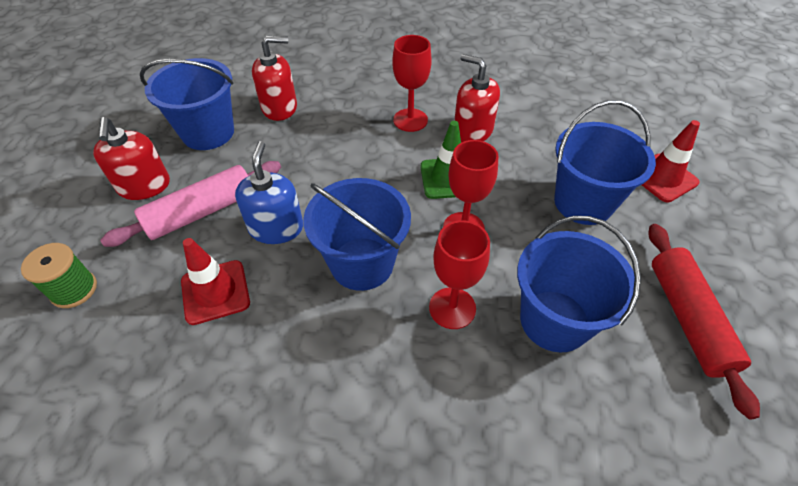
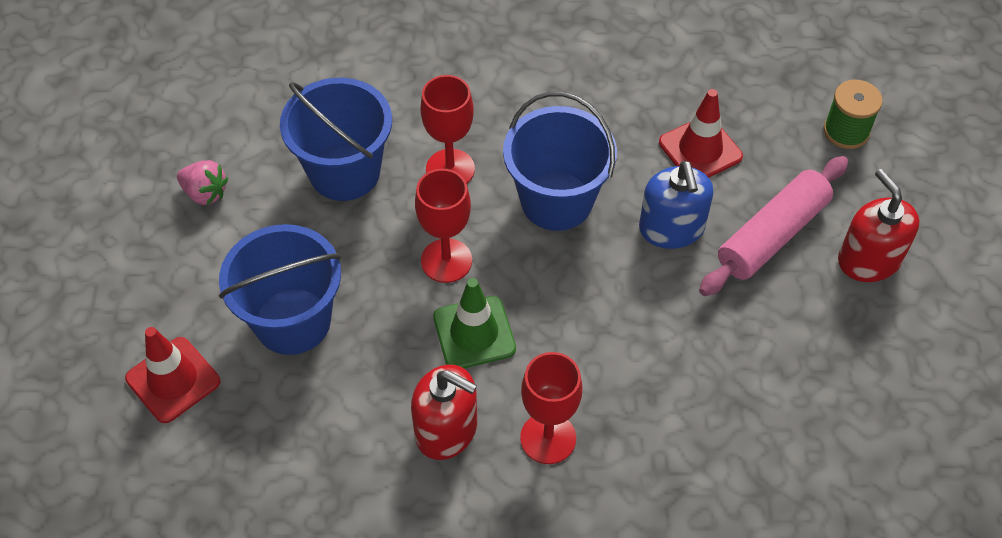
camera: 170 degrees right, 5 degrees up
blue bucket [140,58,234,150] -> none
red soap dispenser [252,36,297,121] -> none
red rolling pin [648,224,760,420] -> pink strawberry [177,160,228,205]

